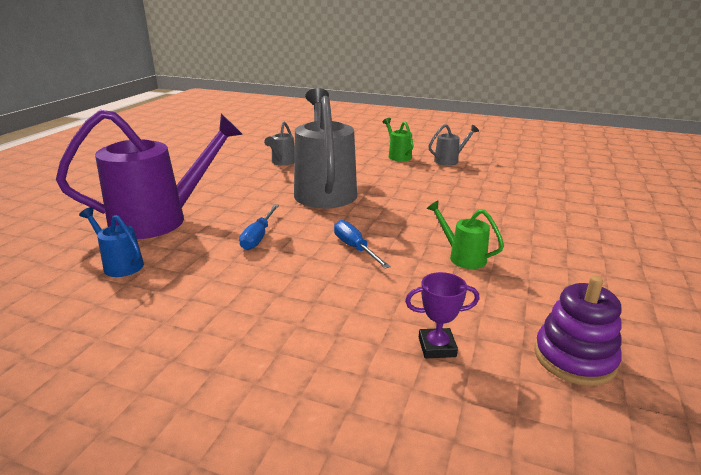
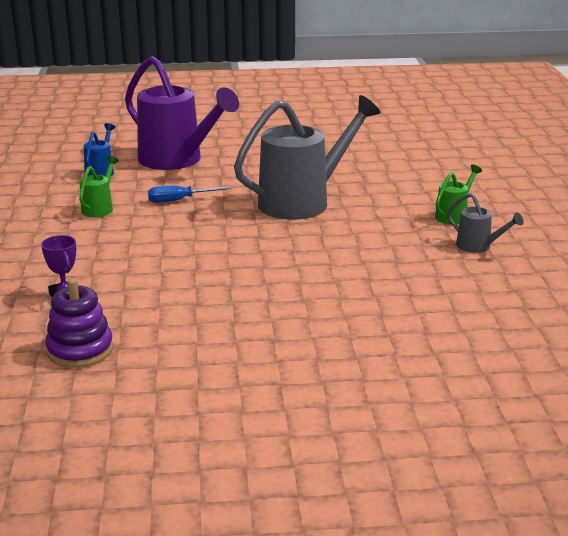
camera: 65 degrees right, 0 degrees up
grey watering can [264,122,295,166] -> none
blue screwdriver [334,220,391,269] -> none
green watering can [427,201,504,269] -> green watering can moved to [79,156,119,217]

